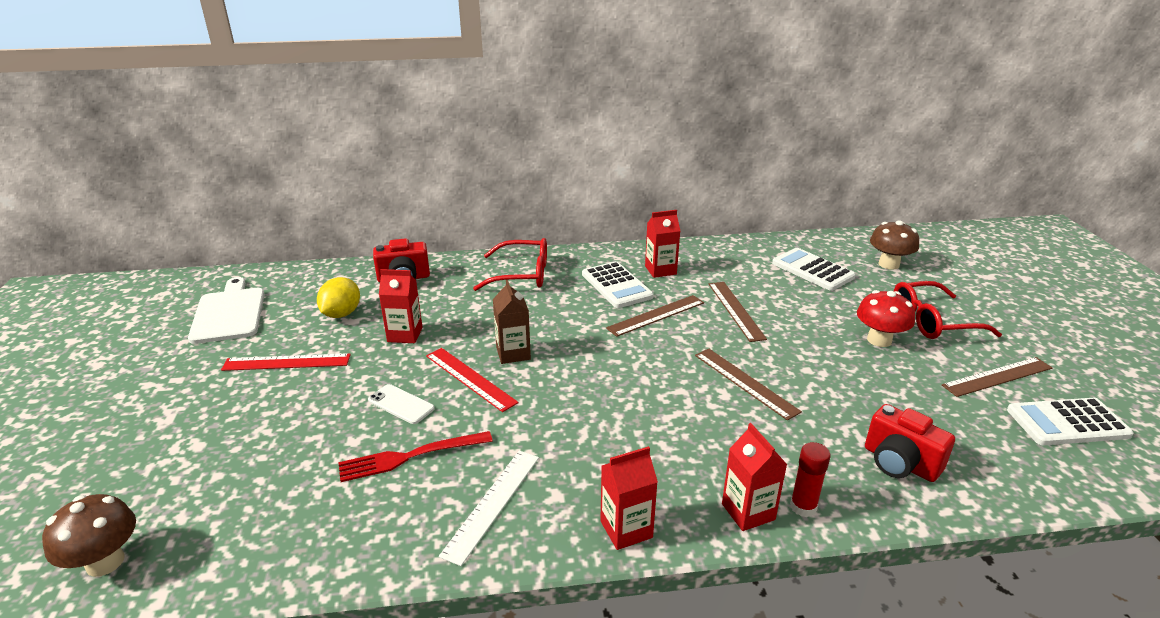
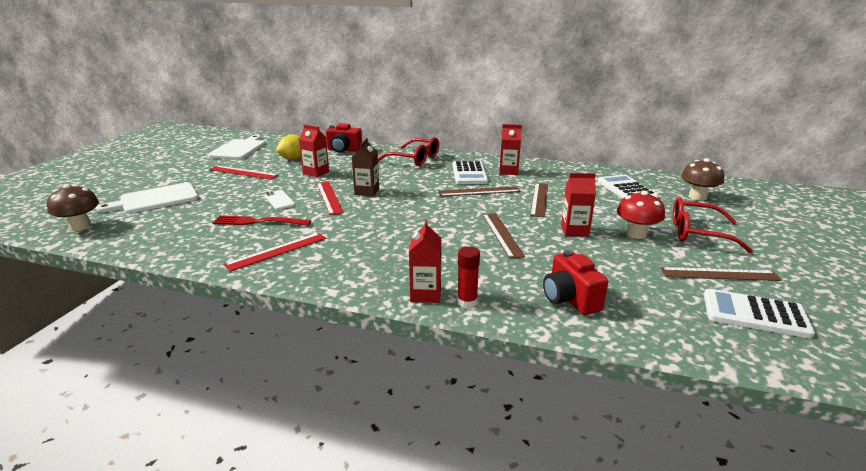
camera: 25 degrees right, 5 degrees down
white ruler [439,451,539,566] -> red ruler [223,233,326,272]
red carton [600,446,658,550] -> red carton moved to [561,173,596,237]
none -> white cutting board [96,183,199,214]

